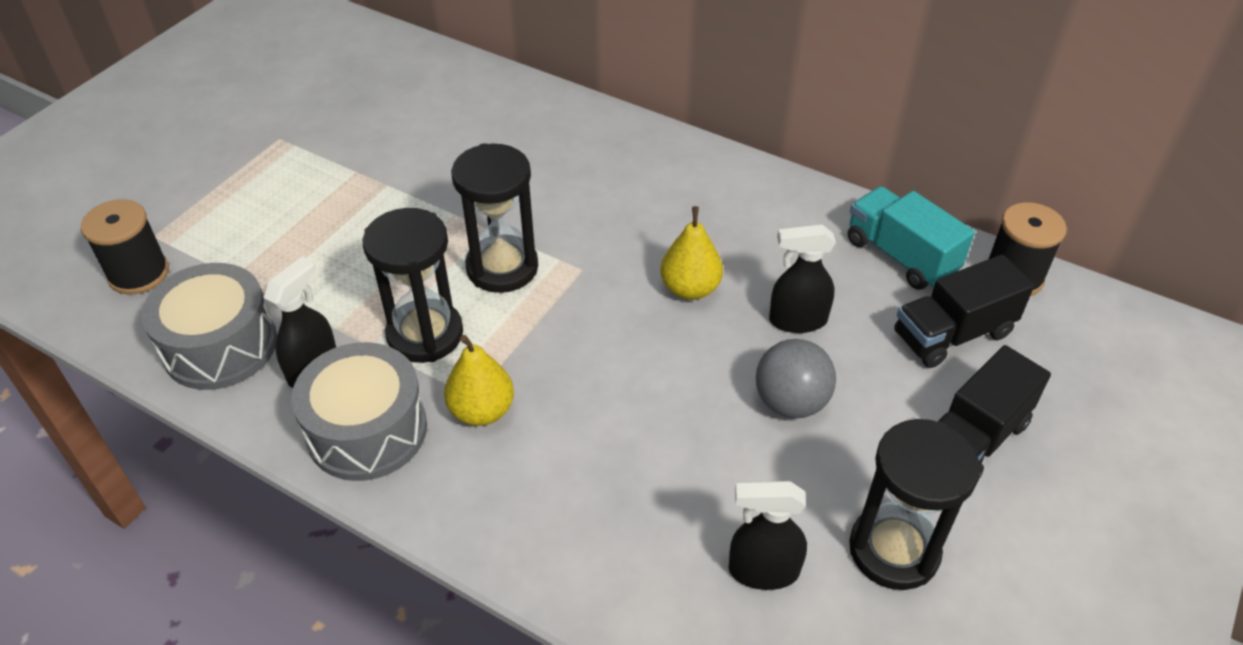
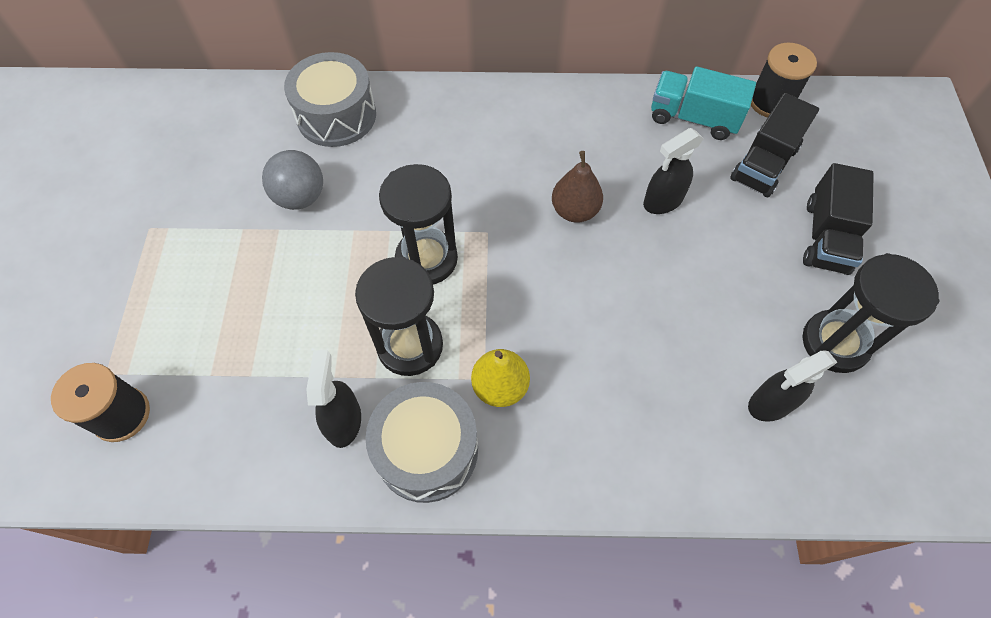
camera: 30 degrees left, 15 degrees up
grey drum [142,263,277,390] -> grey drum moved to [284,52,376,147]
yellow pear [660,206,723,300] -> brown pear [552,151,603,223]
grey ball [756,339,836,419] -> grey ball moved to [262,150,323,210]

